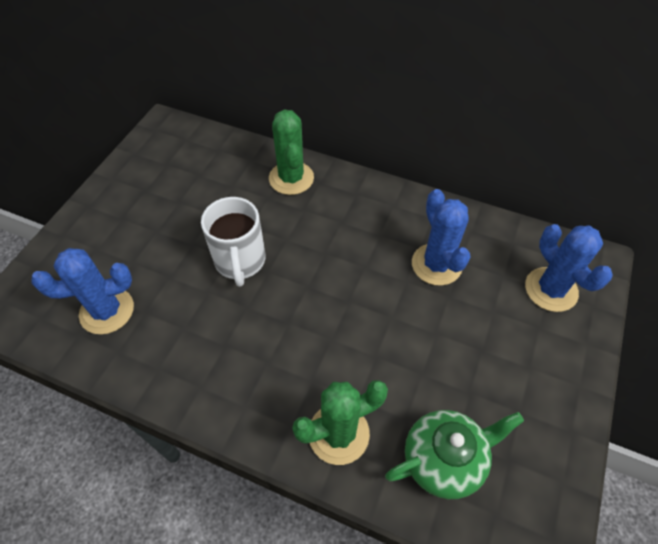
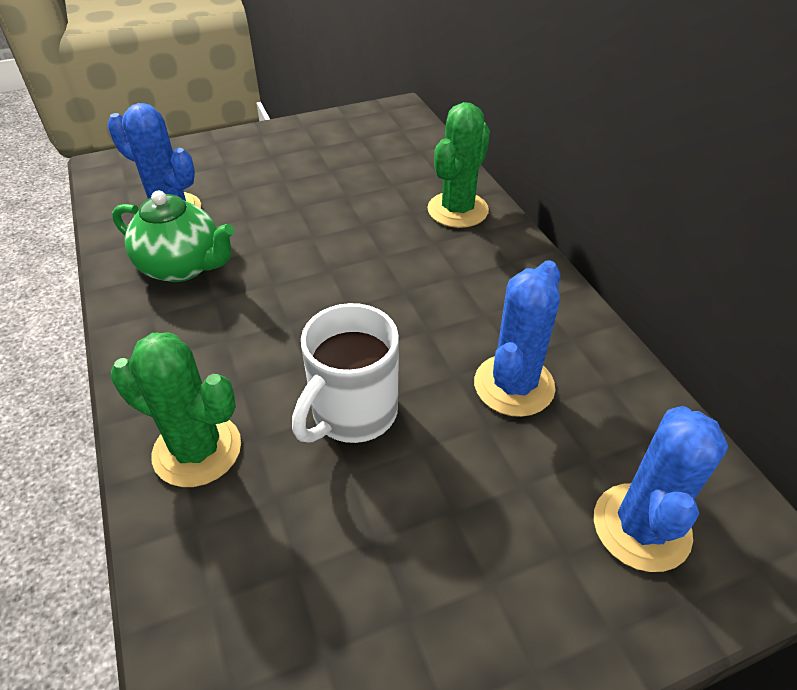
camera: 45 degrees right, 10 degrees down
white mug [201,197,265,287] -> white mug moved to [292,303,399,443]
green teapot [385,410,524,499] -> green teapot moved to [112,191,235,282]

